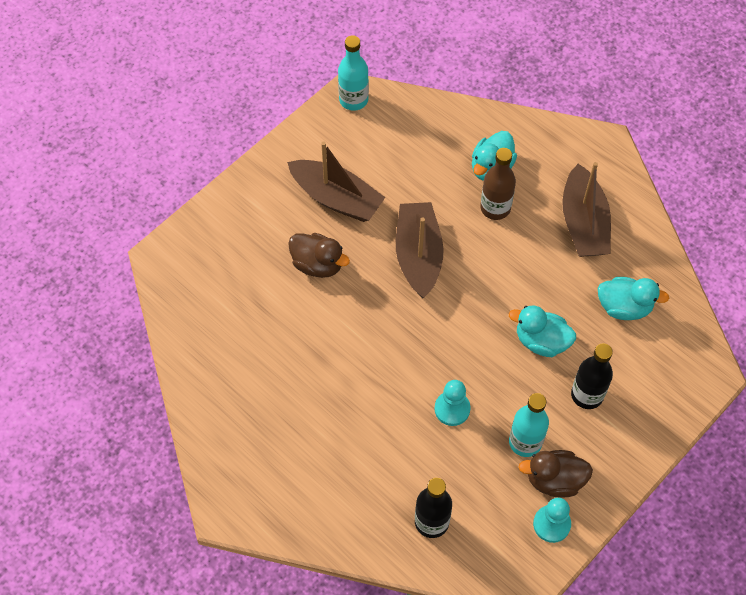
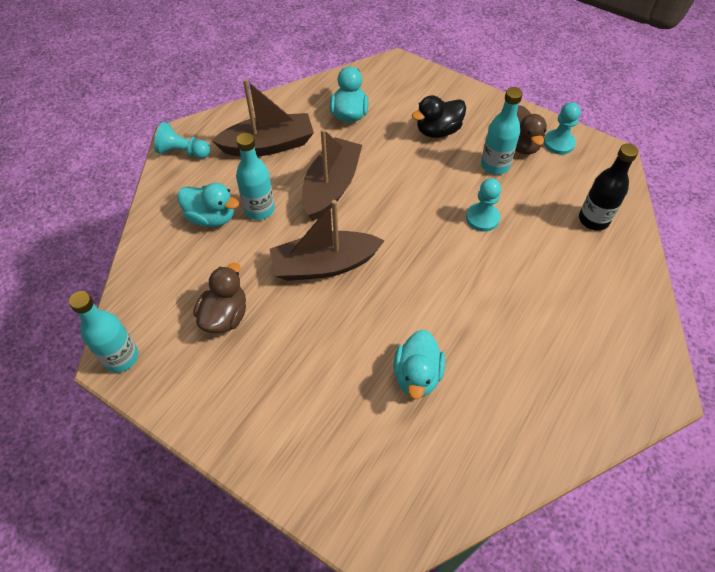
camera: 100 degrees left, 5 degrees down
brown boat [287,141,385,222] -> brown boat moved to [302,129,362,221]
brown duck [288,233,350,278] -> brown duck moved to [193,263,246,333]
brown bottle [480,148,516,220] -> turquoise bottle [236,133,275,220]
turquoise duck [509,305,576,357] -> turquoise duck moved to [393,330,445,399]
black bottle [571,343,613,409] -> black duck [412,95,466,138]
none -> turquoise pawn [154,122,210,159]

